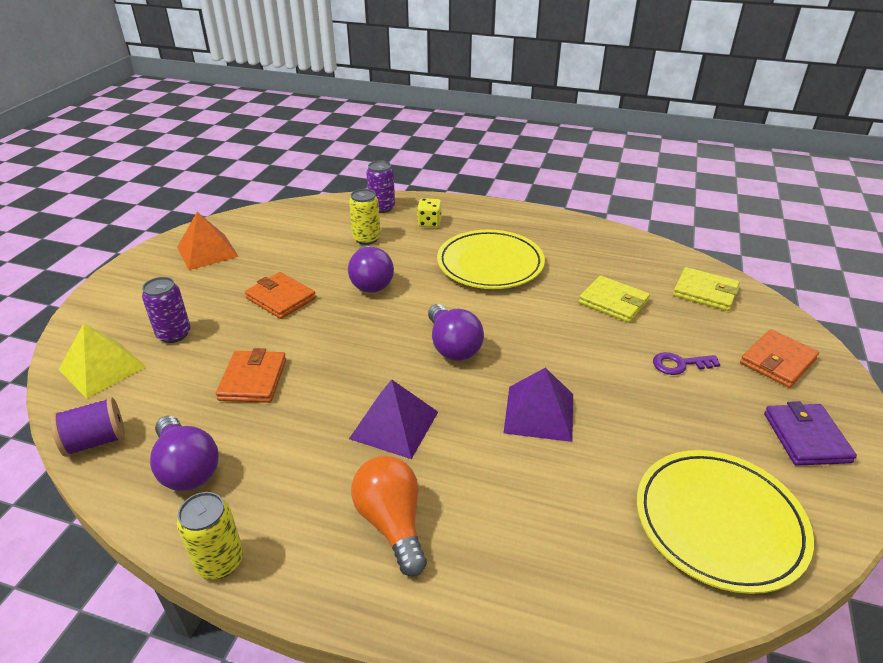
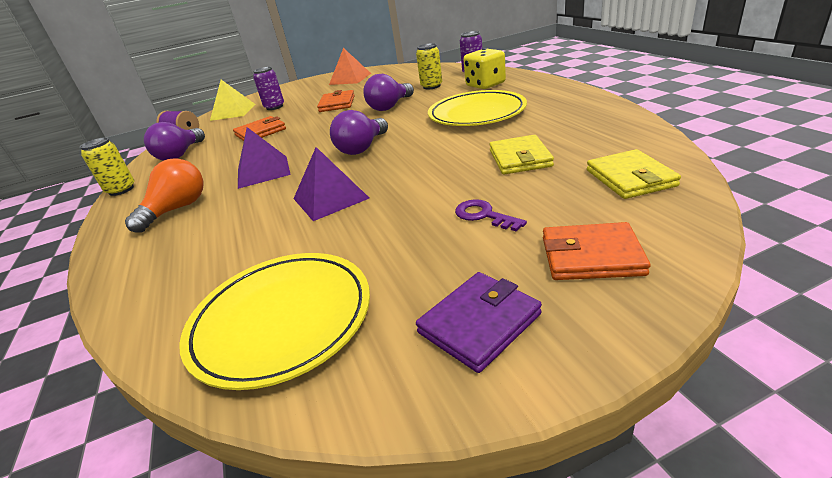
camera: 55 degrees right, 5 degrees down
yellow dice [417,198,441,227] -> yellow dice [463,48,506,89], size x1.62

